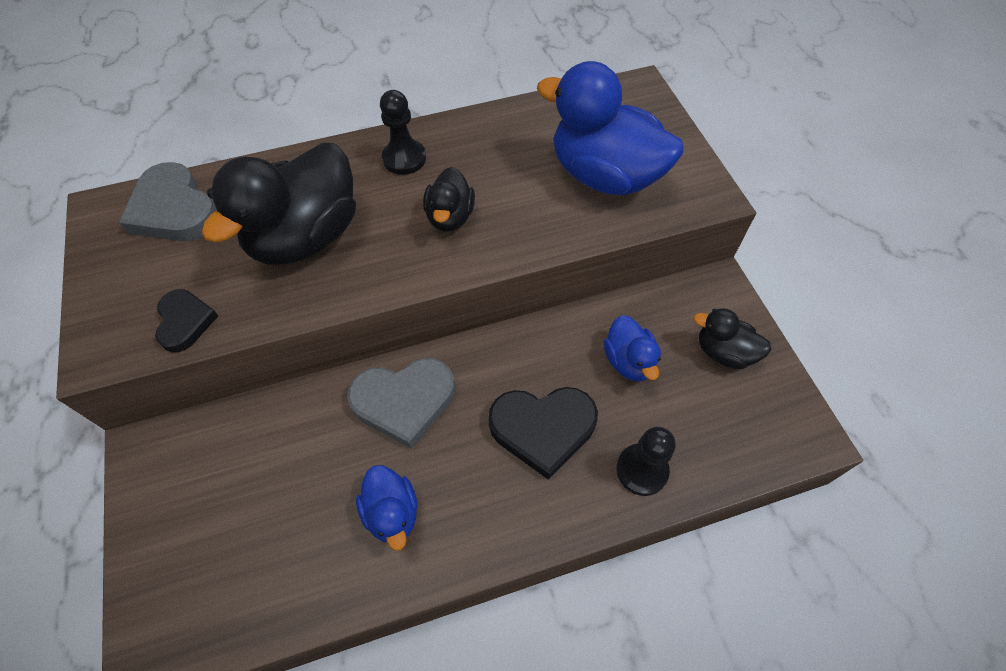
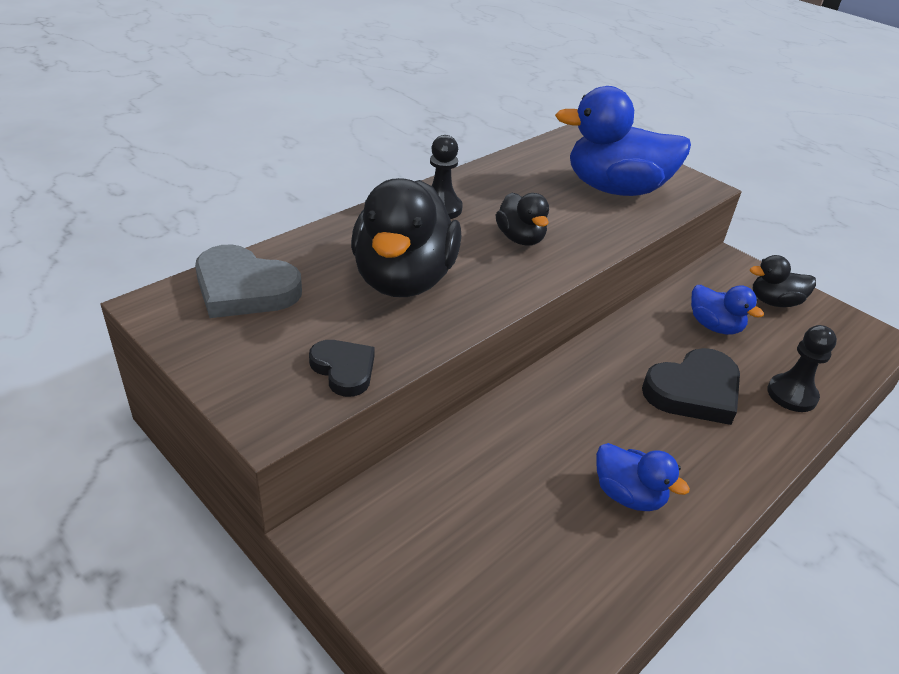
camera: 30 degrees left, 20 degrees down
grey heart [347,358,455,449] -> none

